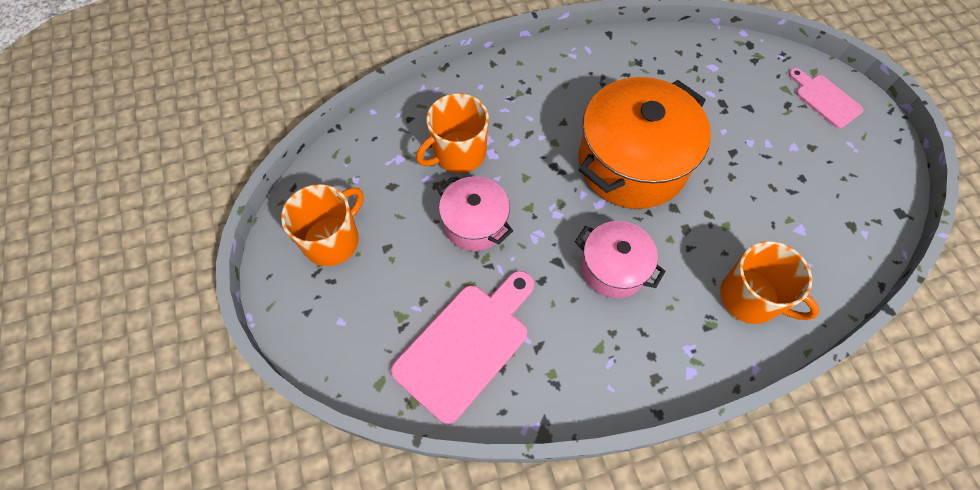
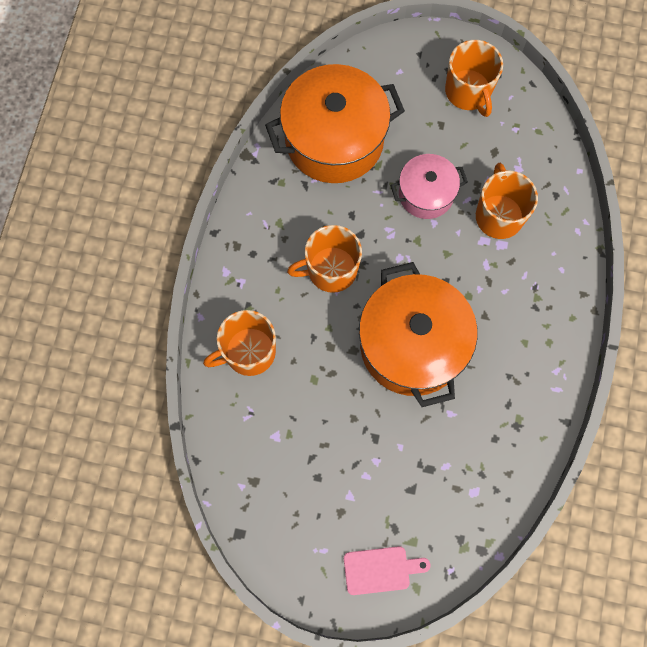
camera: 120 degrees right, 10 degrees up
pink cutting board [391,271,534,424] -> orange pot [265,64,405,183]
pink pot [575,221,666,298] -> orange mug [287,225,362,293]

